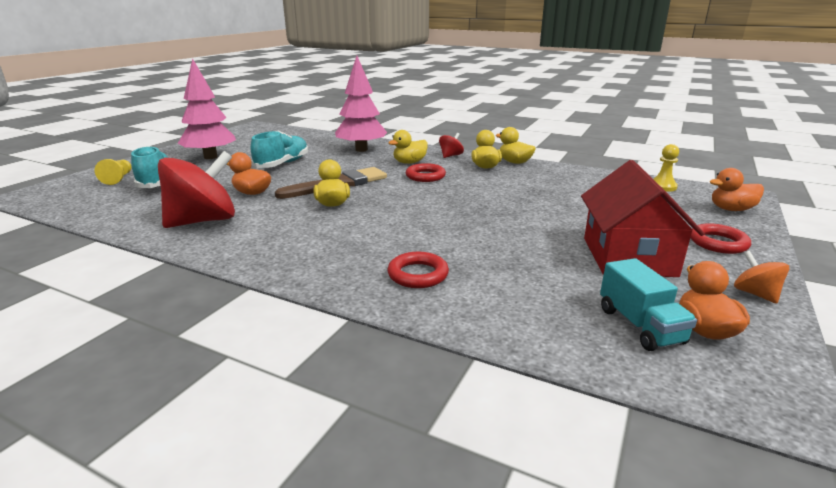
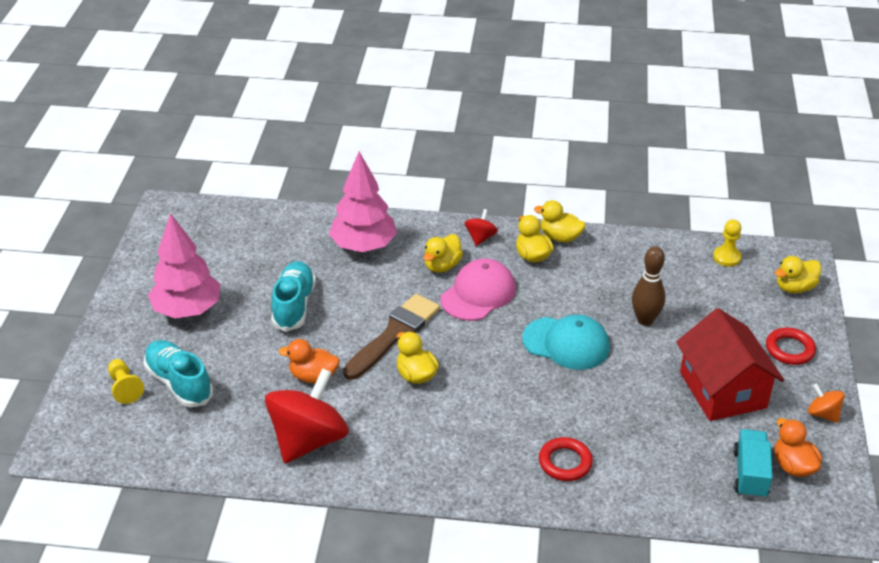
camera: 20 degrees left, 15 degrees up
red ring [406,163,446,182] -> pink cap [441,259,516,321]
turquoise truck [600,258,697,351] -> turquoise truck turned 135 degrees counterclockwise [733,429,773,499]
orange duck [709,168,764,211] -> yellow duck [775,256,821,293]
none -> turquoise cap [522,315,610,370]
none -> brown bowling pin [632,246,665,326]

